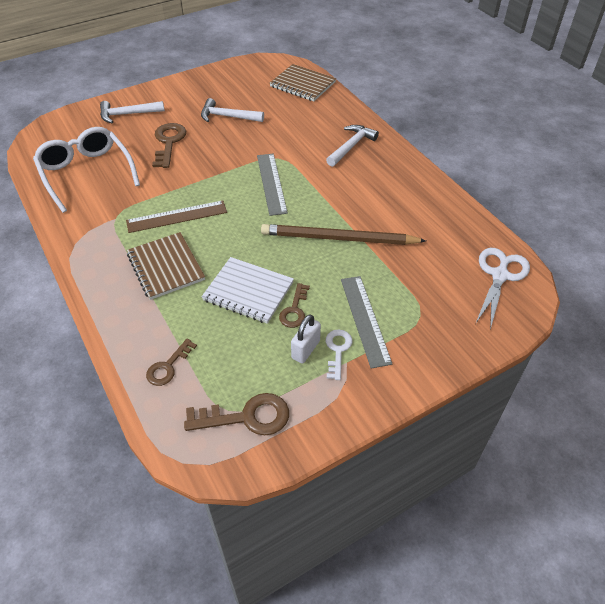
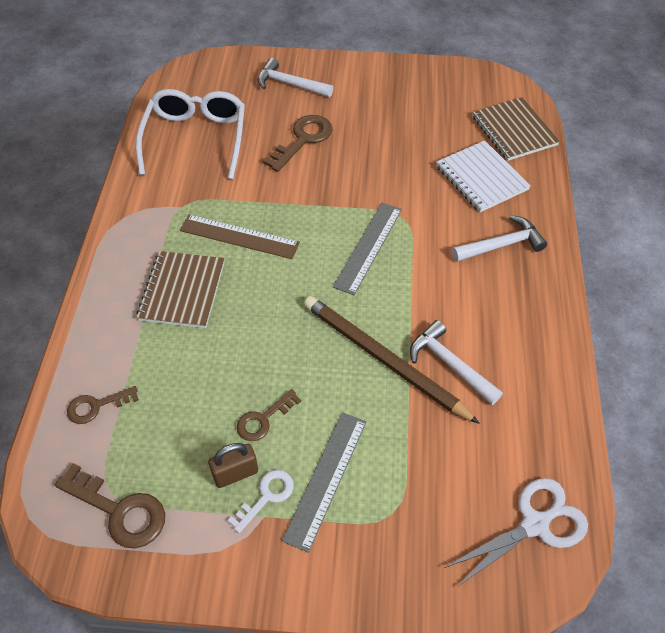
camera: 35 degrees right, 5 degrees up
white hammer [201,98,264,122] -> white hammer moved to [410,320,503,405]
white notebook [201,257,294,324] -> white notebook moved to [436,140,531,212]
white padlock [291,314,321,364] -> brown padlock [208,443,258,488]

